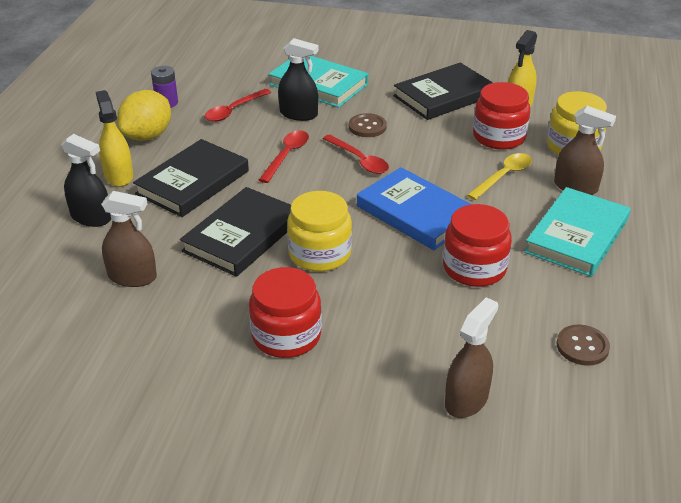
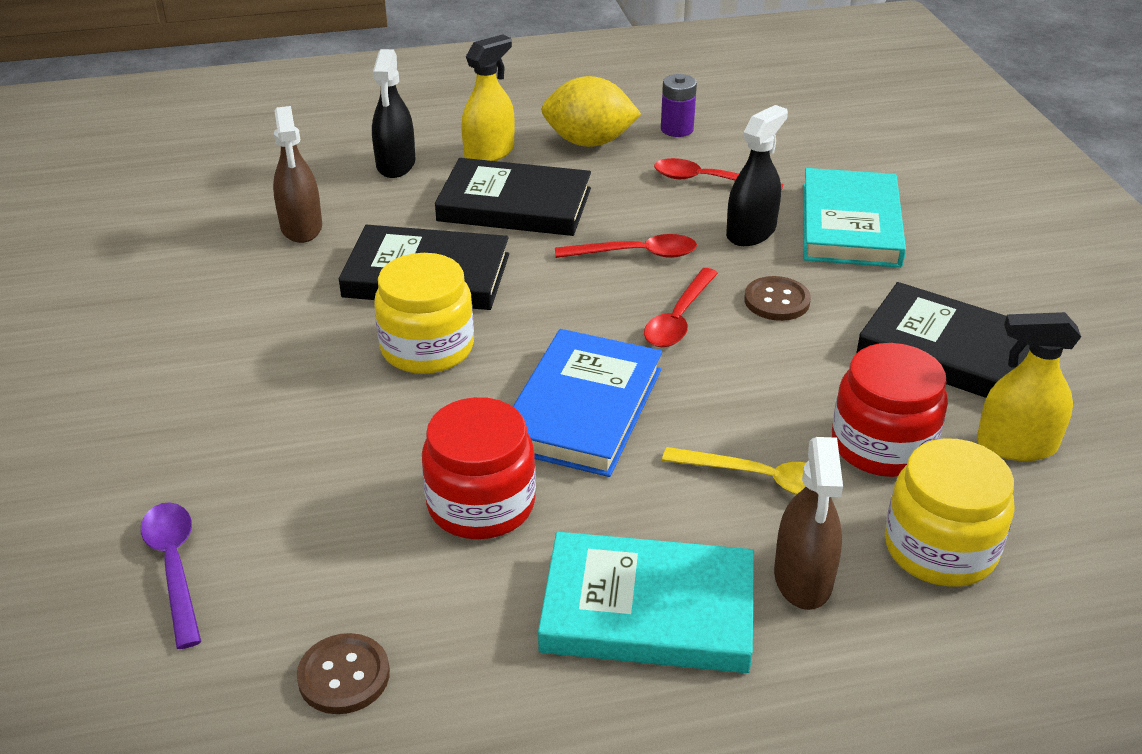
camera: 65 degrees right, 0 degrees up
red jar [249,267,322,358] -> none
black spray bottle [278,38,319,121] -> black spray bottle turned 135 degrees counterclockwise [726,105,788,246]
brown spray bottle [445,297,498,418] -> purple spoon [141,502,201,649]

